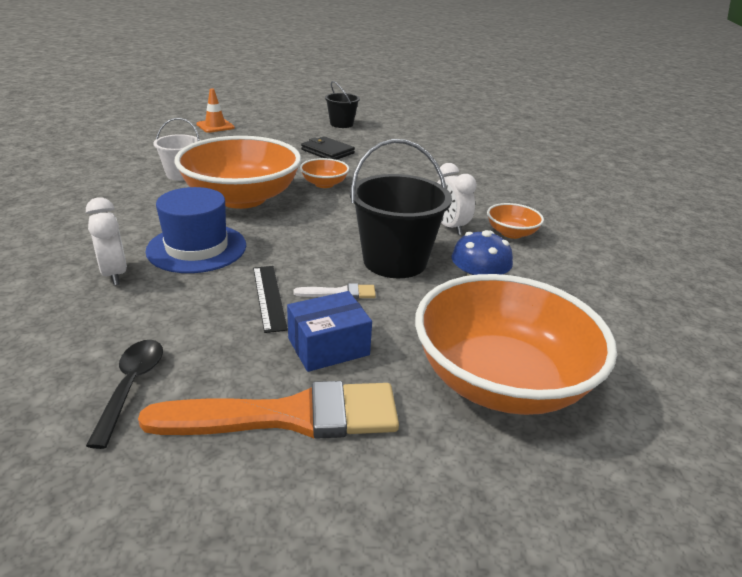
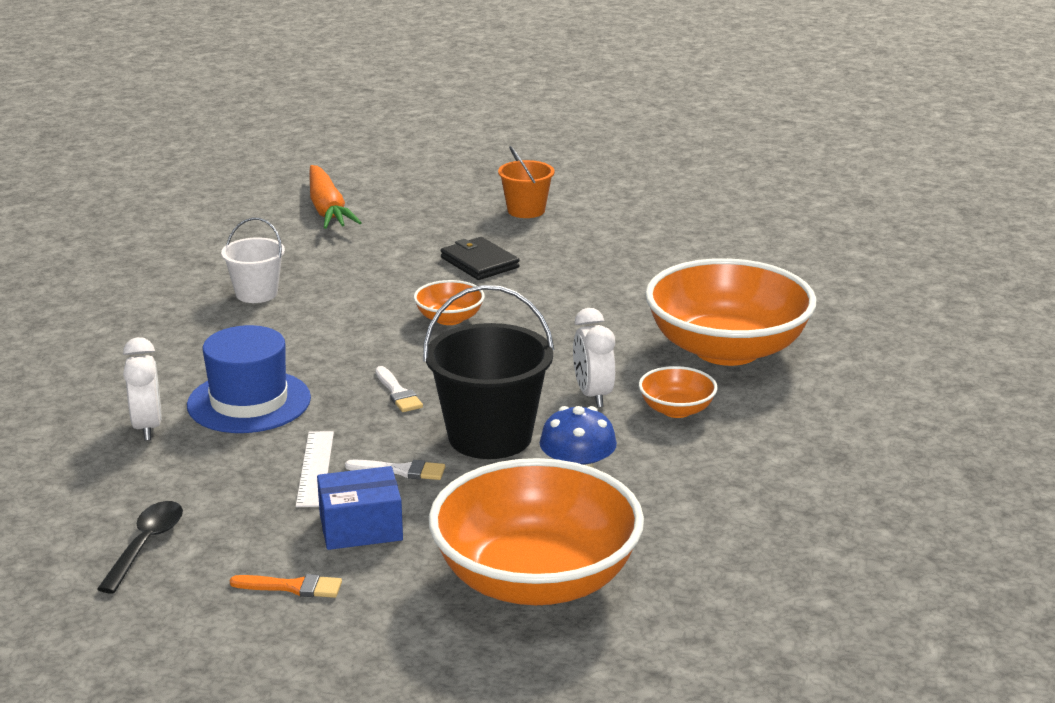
camera: 15 degrees right, 5 degrees down
orange brush [138,381,399,439] -> orange brush [230,574,342,598], size x0.43
orange bowl [174,136,301,209] -> orange bowl moved to [645,258,817,366]
orange traffic cone [196,89,235,133] -> orange carrot [309,165,362,229]
black ruler [253,266,288,333] -> white ruler [296,431,334,507]
black bucket [325,81,360,128] -> orange bucket [498,146,554,218]
none -> white brush [375,366,423,412]

